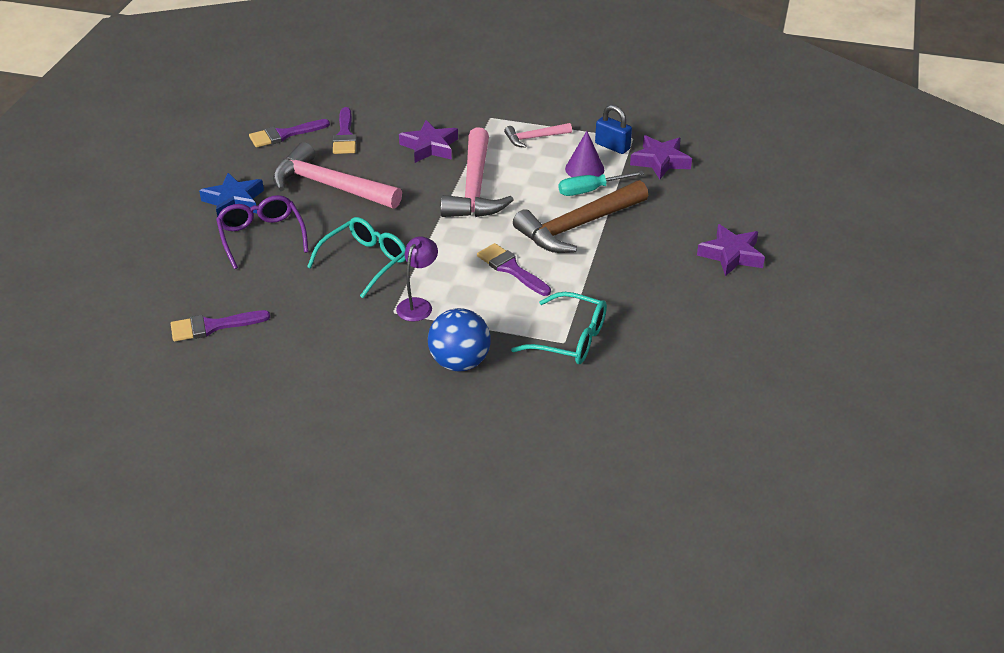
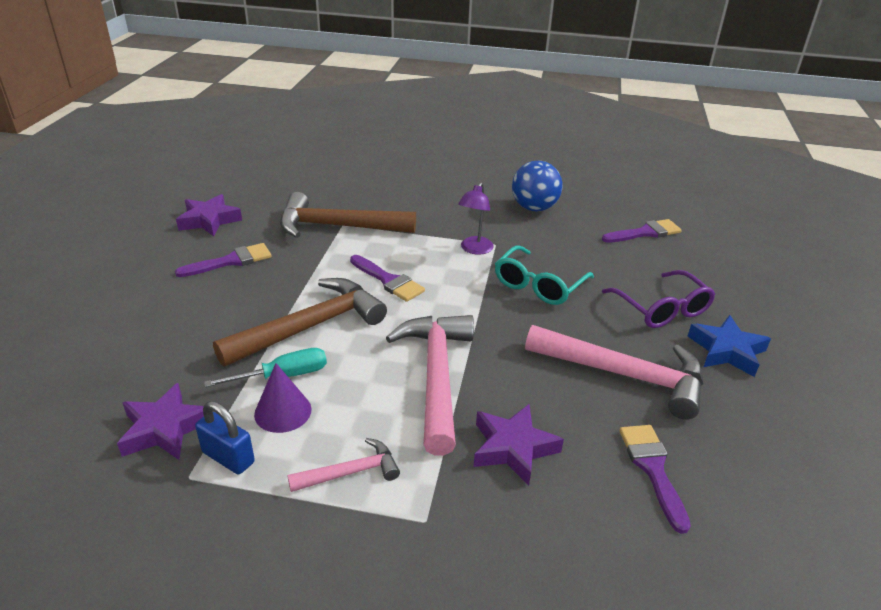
camera: 175 degrees right, 5 degrees down
purple brush [249,119,330,147] -> purple brush moved to [175,243,272,277]
blue ball [428,308,490,371] -> blue ball moved to [512,161,563,212]
turquoise glasses [511,292,607,364] -> brown hammer [280,192,416,238]
purple star [697,224,765,276] -> purple star moved to [176,194,242,236]

